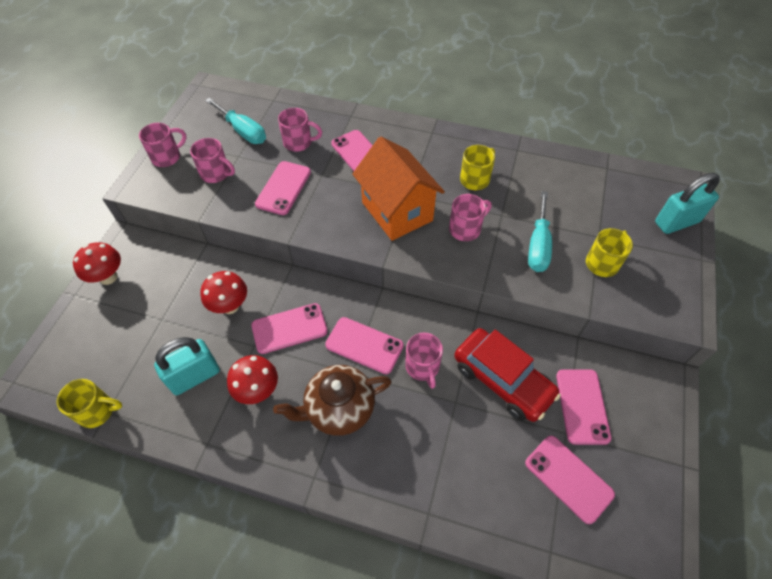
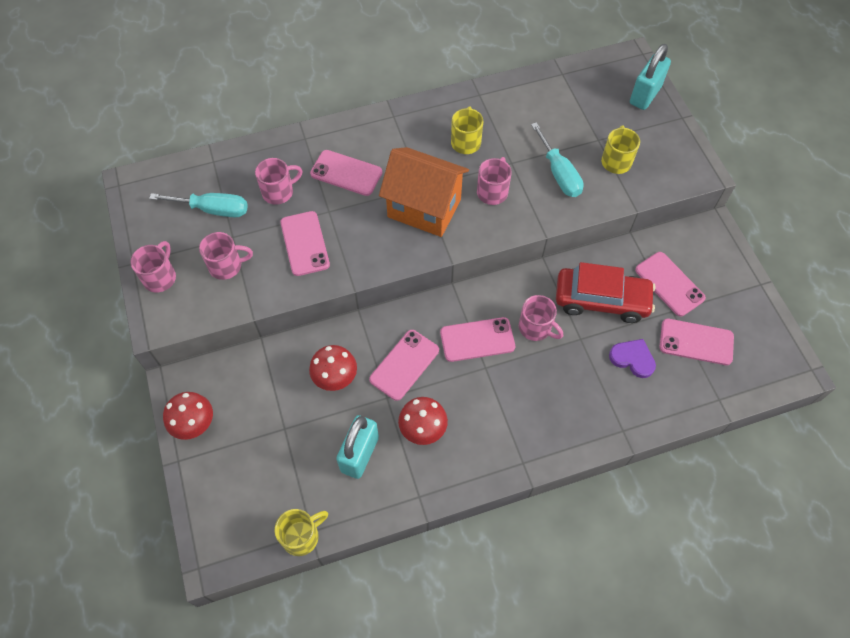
camera: 35 degrees left, 5 degrees up
brown teapot [273,365,392,436] -> none
none -> purple heart [609,339,656,378]

